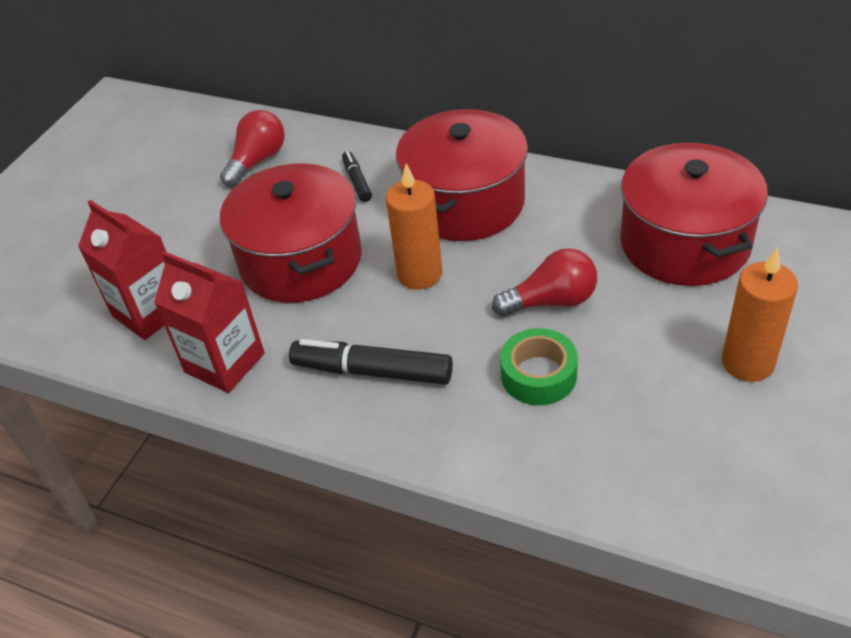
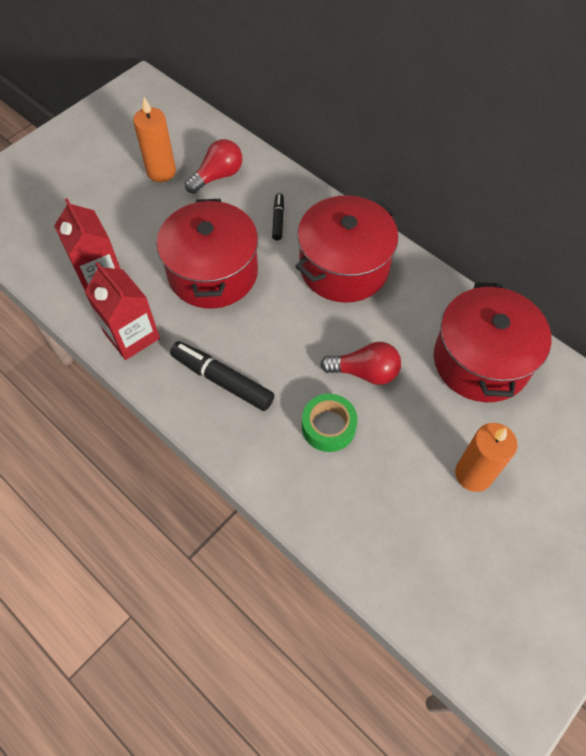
camera: 15 degrees right, 15 degrees up
orange candle [386,164,442,290] -> orange candle moved to [133,97,176,182]

